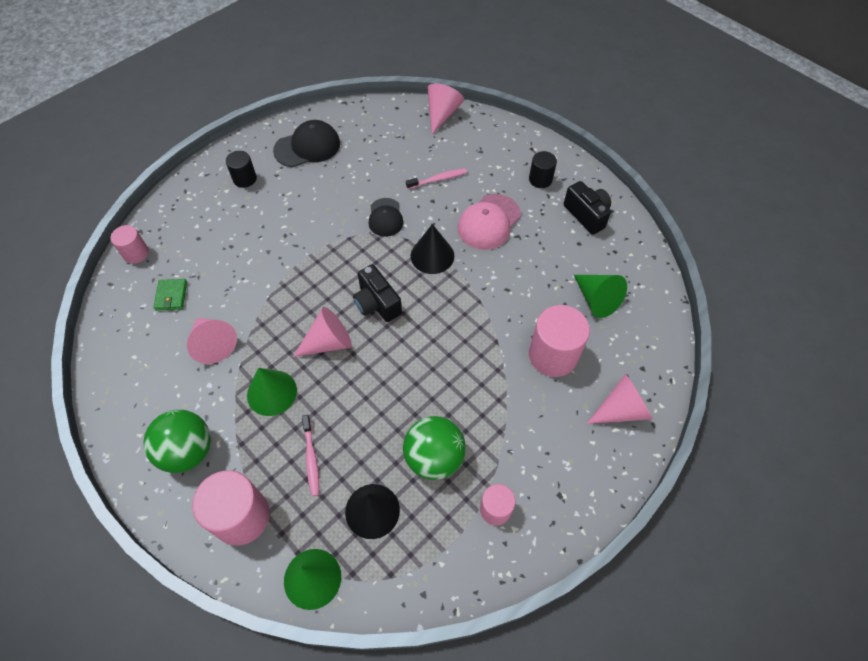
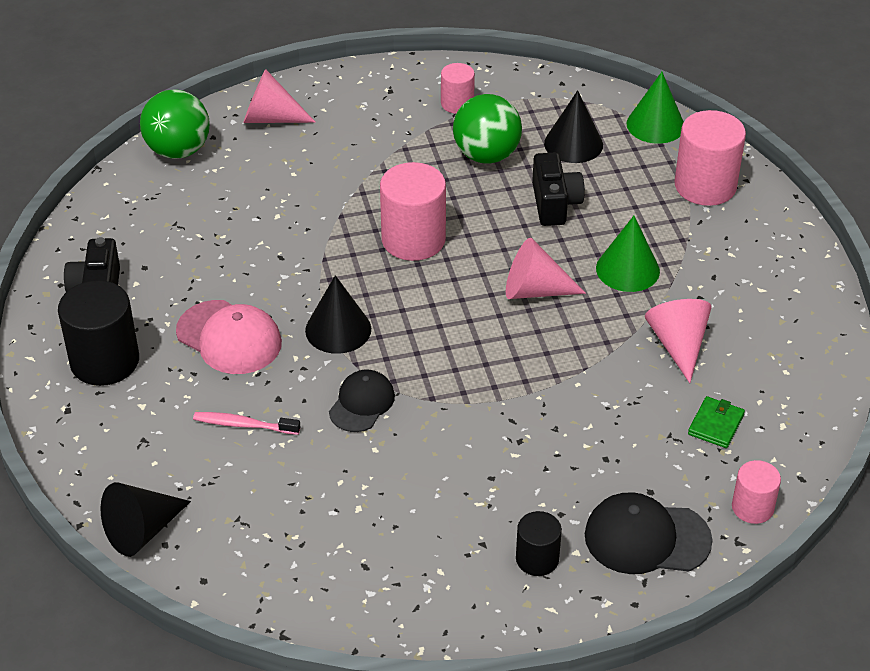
camera: 150 degrees left, 15 degrees down
green ball [143,410,211,473] -> green ball moved to [140,89,210,159]
black cap [273,120,340,167] -> black cap moved to [585,492,712,574]
pink toothbrush [302,415,319,496] -> none
black camera [353,264,402,322] -> black camera moved to [532,153,585,226]
pink cone [427,84,464,134] -> black cone [100,482,191,556]
pink cap [457,194,521,250] -> pink cap turned 60 degrees clockwise [176,300,282,374]
black cylinder [529,151,557,188] -> black cylinder [58,280,139,386], size x1.77
pink cylinder [529,305,590,377] -> pink cylinder moved to [380,162,446,261]
green cone [574,275,627,318] -> none

